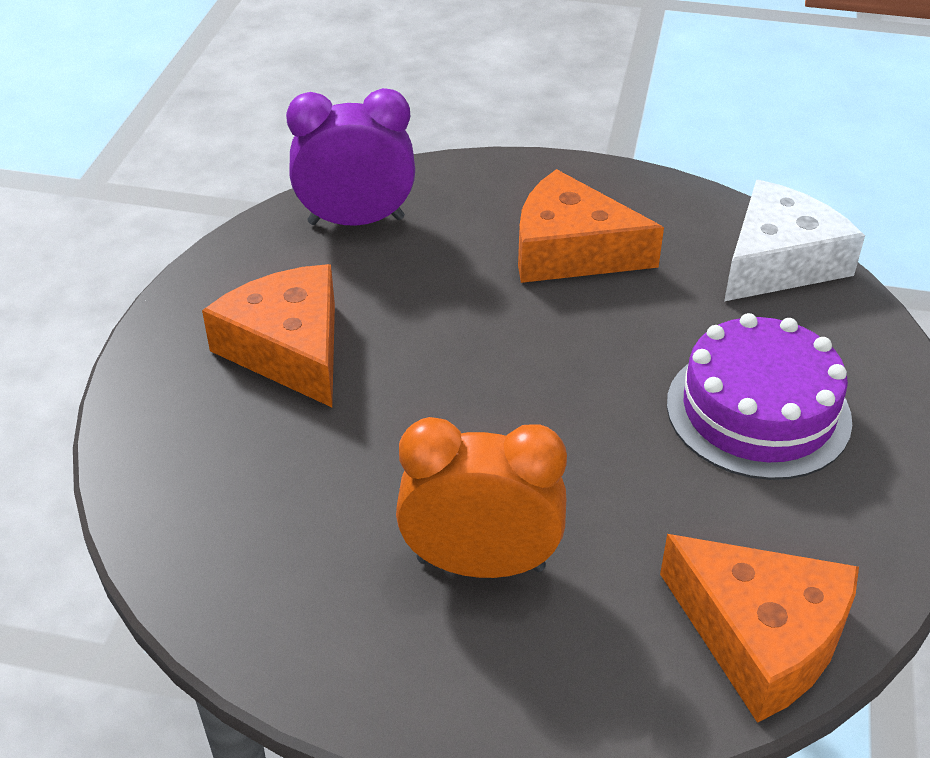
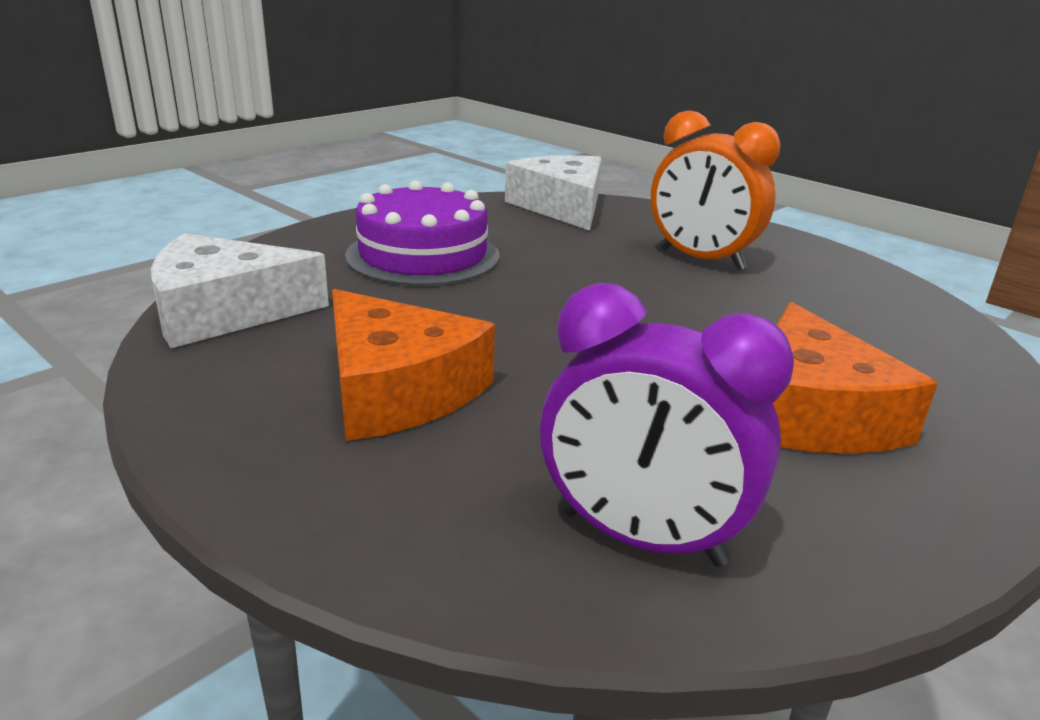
camera: 150 degrees left, 15 degrees down
orange cheese [660,534,859,723] -> white cheese [505,155,601,231]

